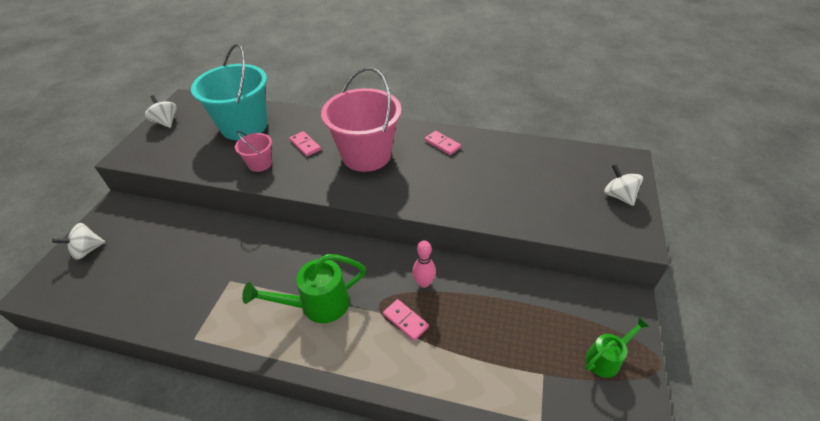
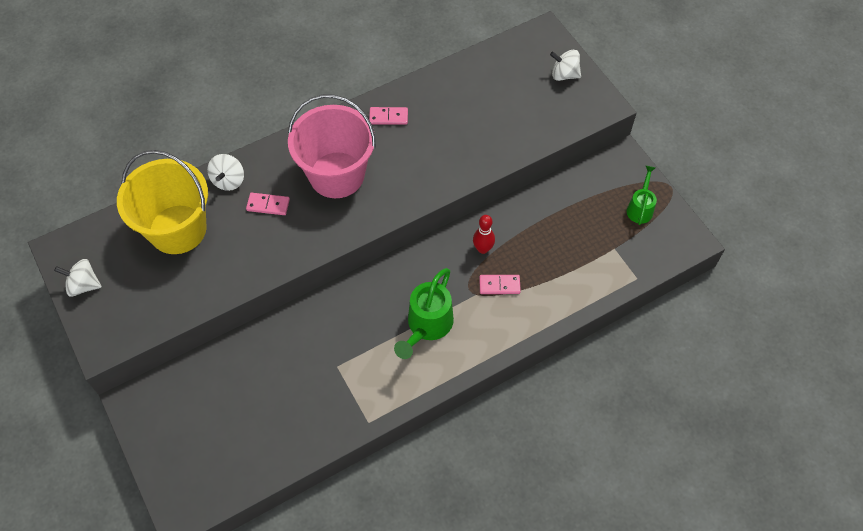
camera: 45 degrees left, 15 degrees up
white spinning top [52,223,105,260] -> white spinning top moved to [207,154,244,191]
turquoise bucket [191,43,267,140] -> yellow bucket [117,150,208,254]
pink bucket [235,131,272,172] -> none
pink bowling pin [412,240,436,288] -> red bowling pin [473,215,495,254]

